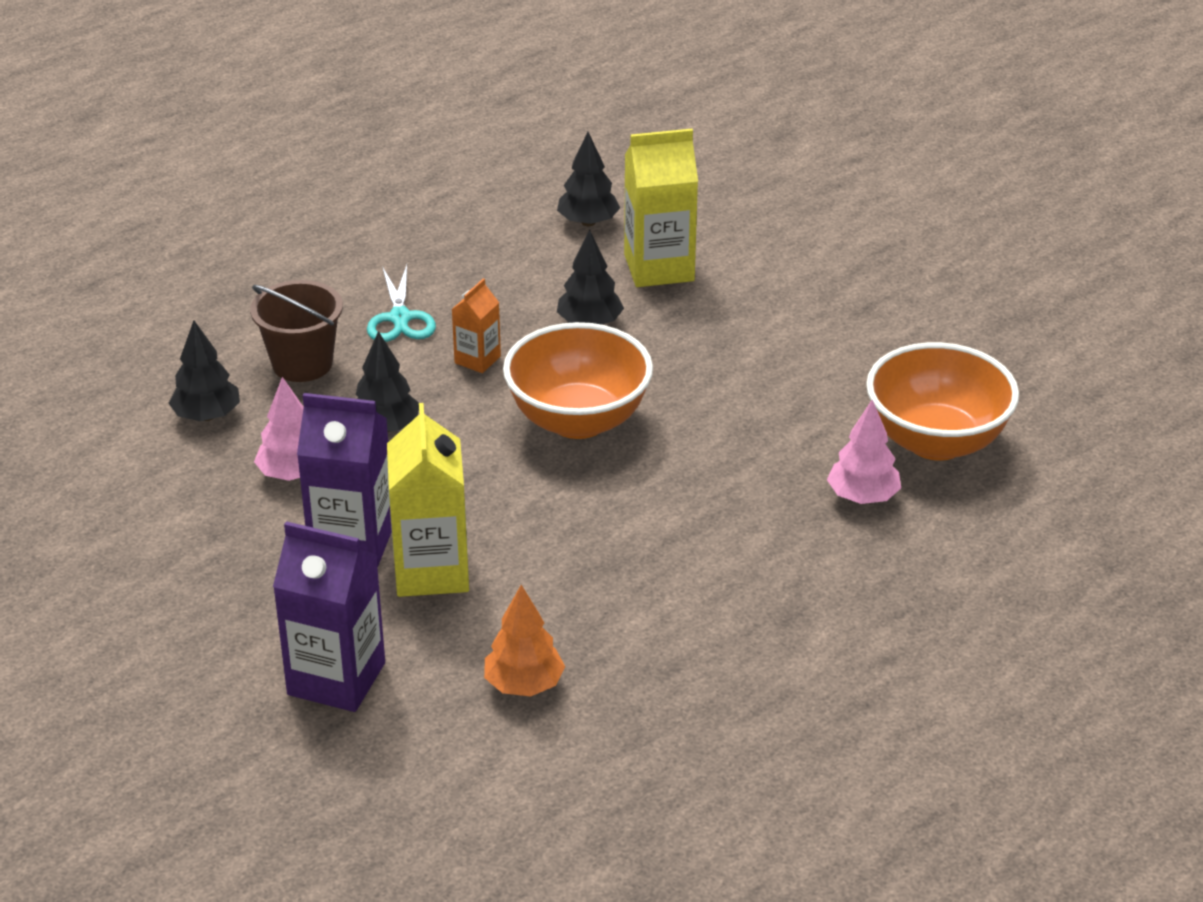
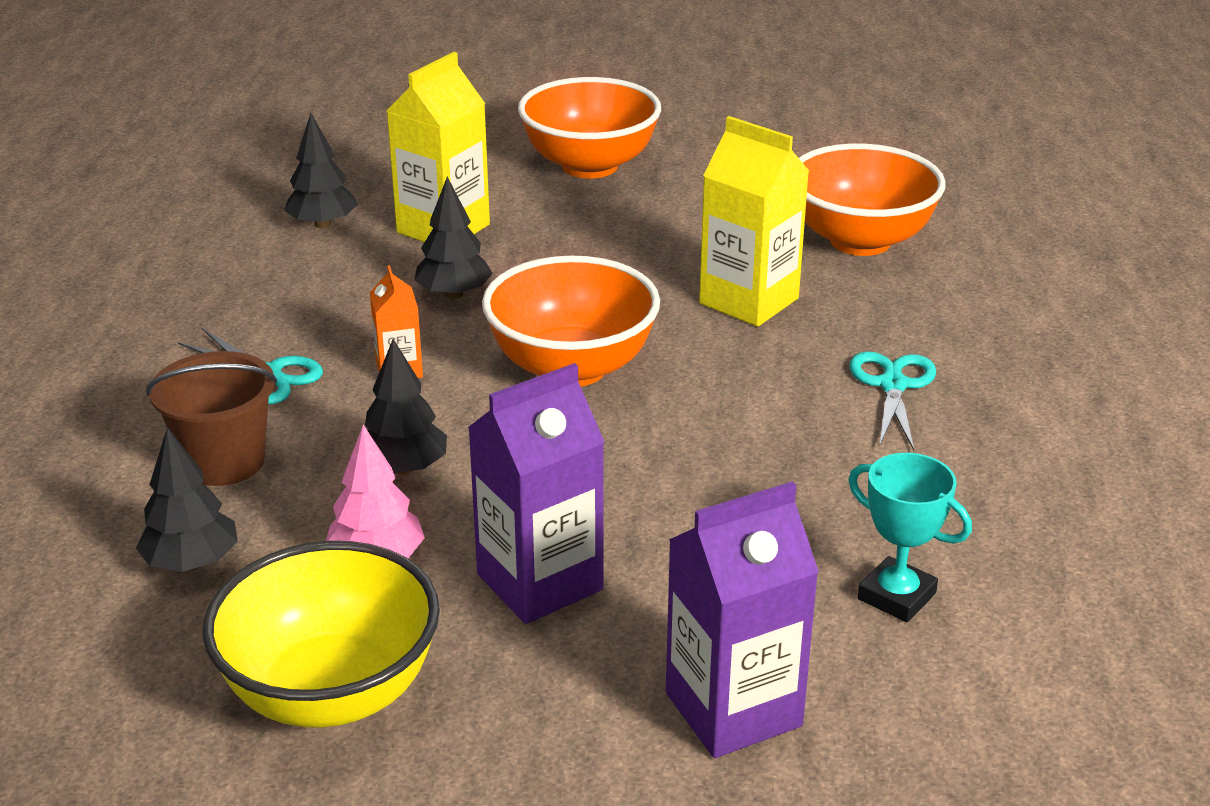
camera: 45 degrees left, 5 degrees down
yellow carton [387,403,469,597] -> yellow carton moved to [699,116,809,326]
orange tree [484,585,565,696] -> turquoise trophy [848,453,972,622]
pink tree [827,400,901,504] -> none
none -> yellow bowl [203,541,440,728]
none -> orange bowl [518,77,661,179]
none -> turquoise scissors [850,352,936,450]

